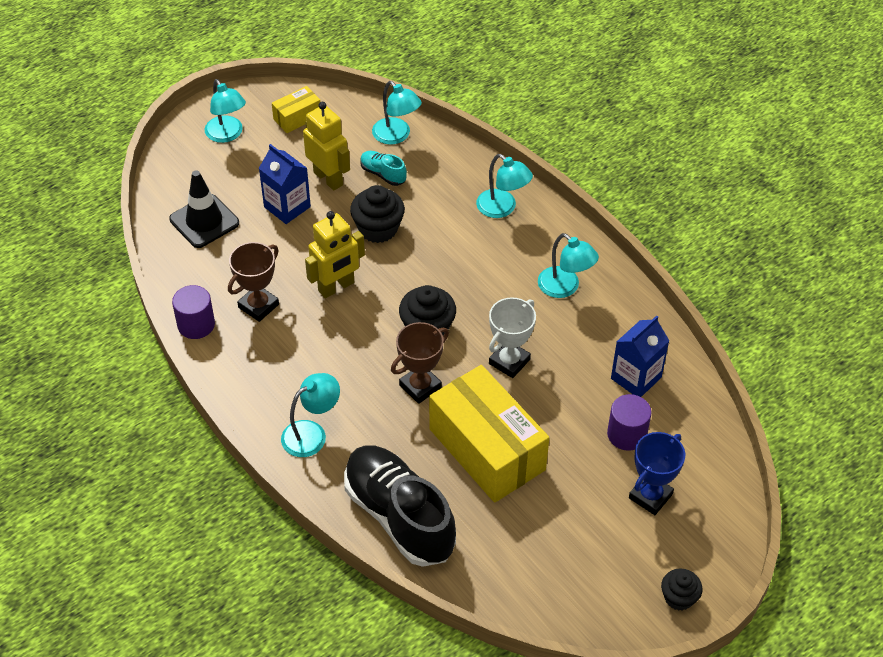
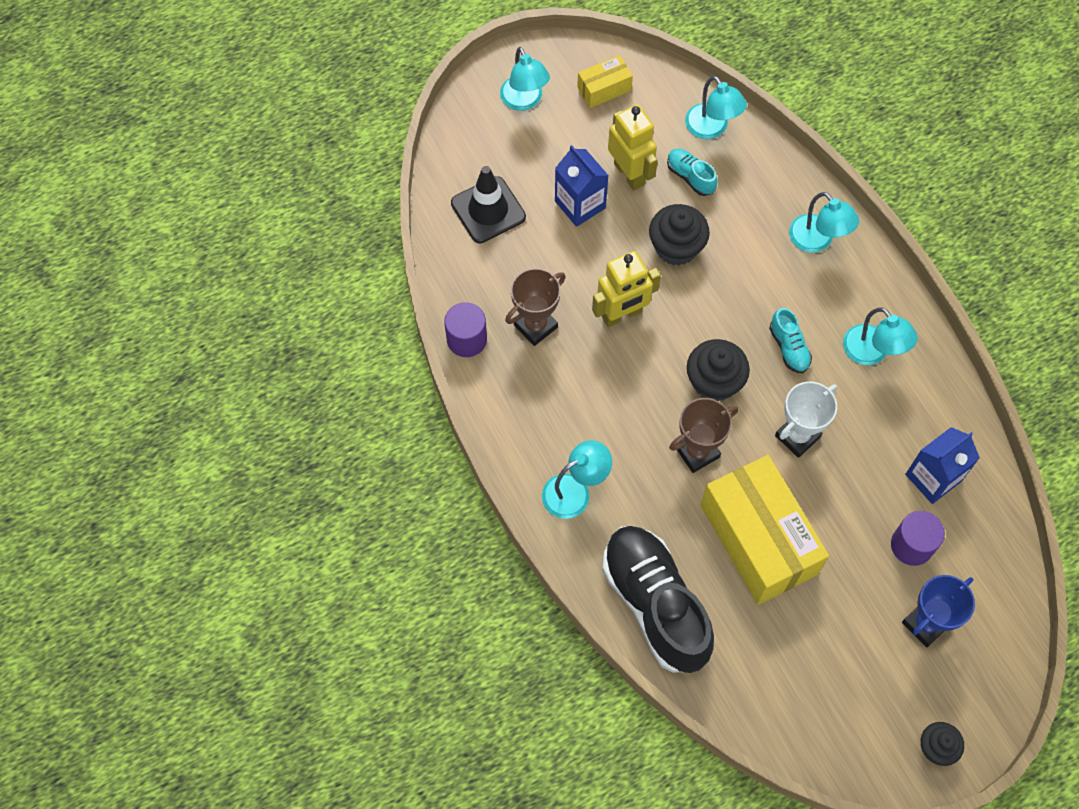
camera: 10 degrees right, 15 degrees up
none -> turquoise shoe [769,308,812,373]

